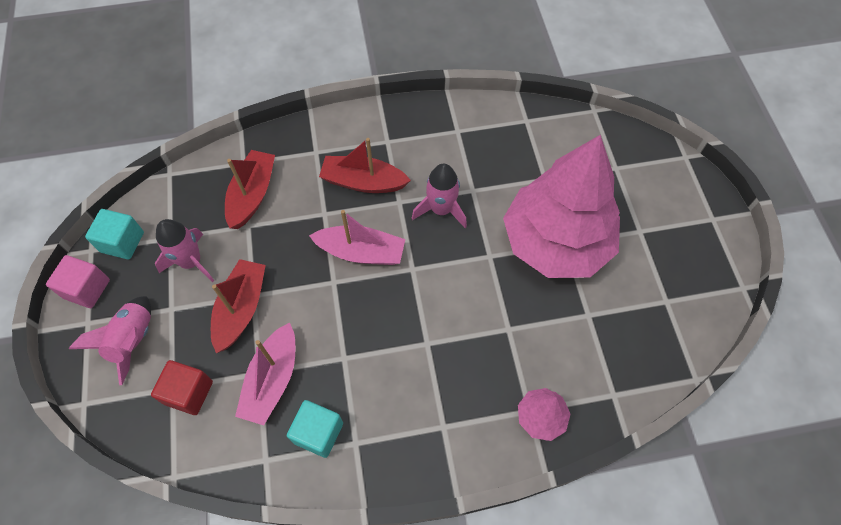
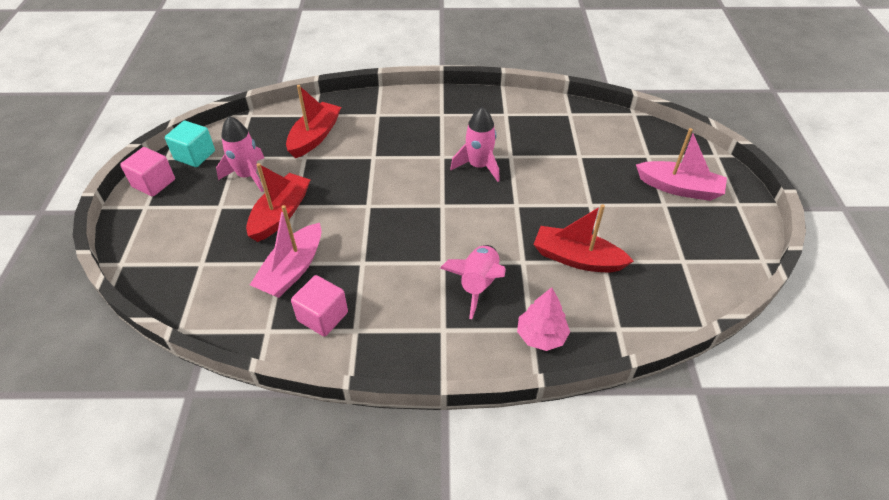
camera: 10 degrees right, 15 degrees down
pink rocket [69,296,151,385] -> pink rocket moved to [440,245,506,319]
red cube [151,360,213,415] -> none
turquoise cube [287,400,343,458] -> pink cube [291,275,348,337]
pink boat [309,210,405,265] -> pink boat moved to [636,128,727,201]
red boat [319,138,411,193] -> red boat moved to [533,204,634,272]
pink tree [503,135,620,278] -> none

